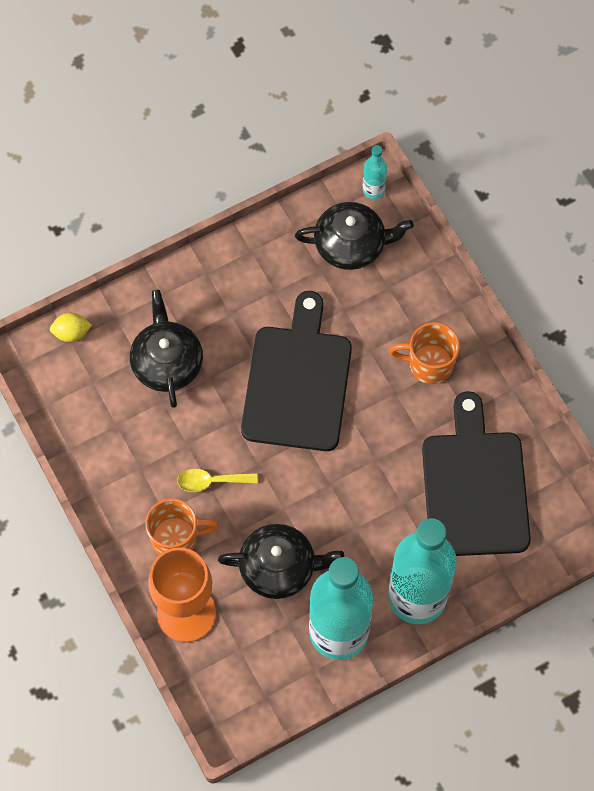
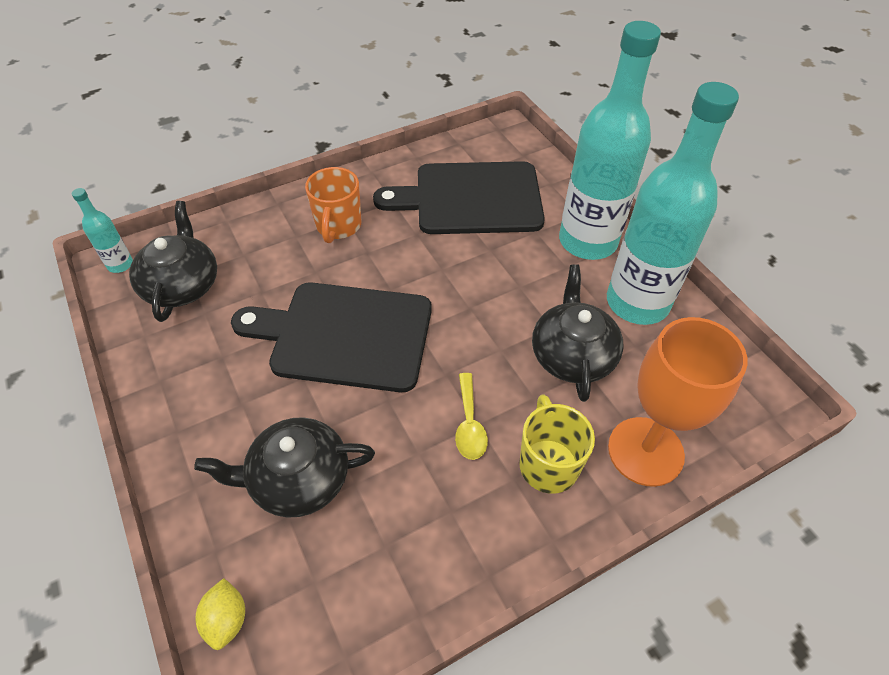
camera: 90 degrees left, 15 degrees down
orange mug [145,499,219,555] -> yellow mug [519,394,595,494]

